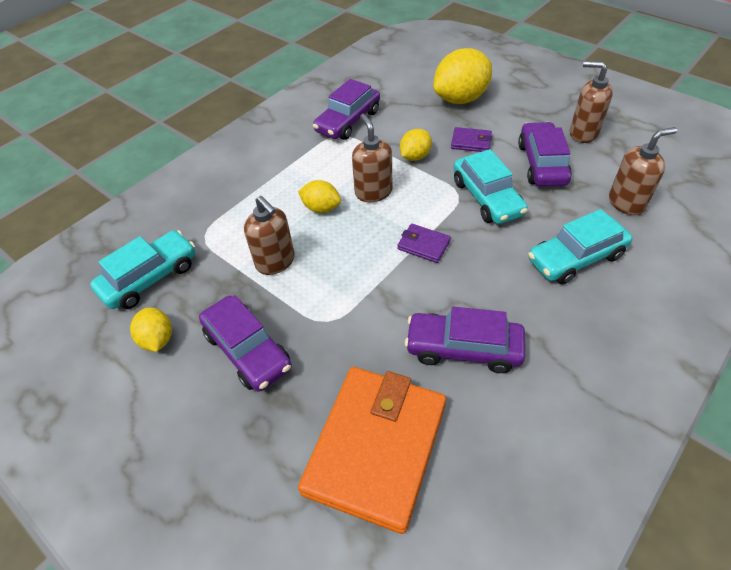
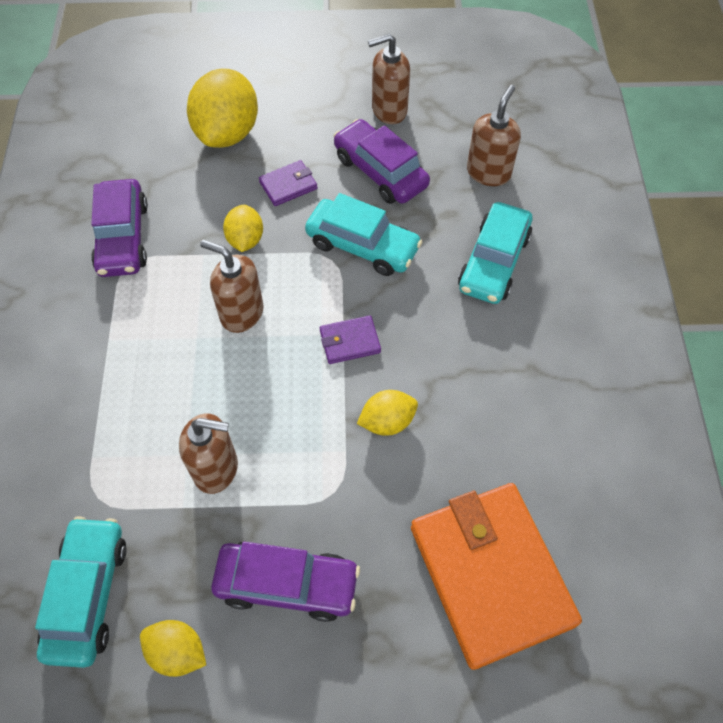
camera: 45 degrees left, 10 degrees up
yellow lemon [298,180,341,213] -> yellow lemon moved to [357,390,418,436]
purple car [405,307,526,373] -> none

